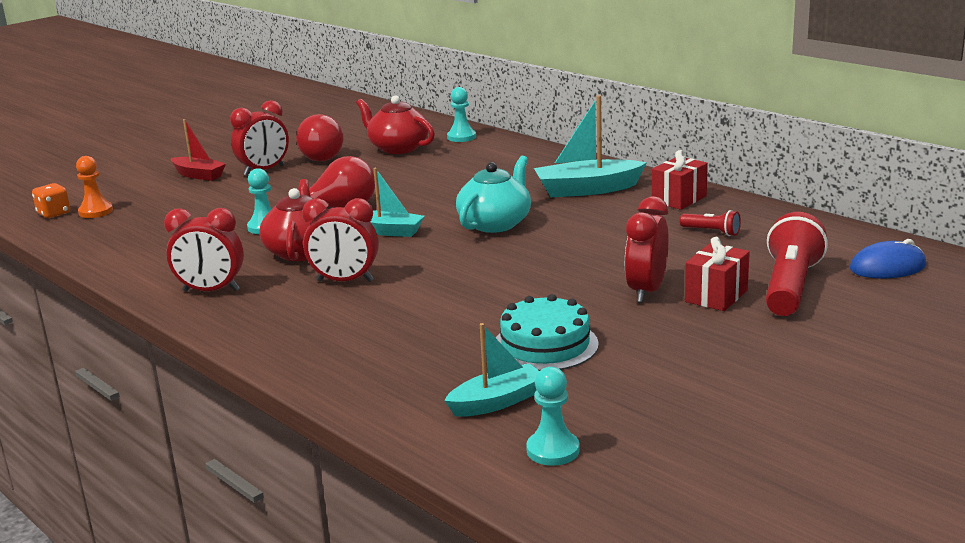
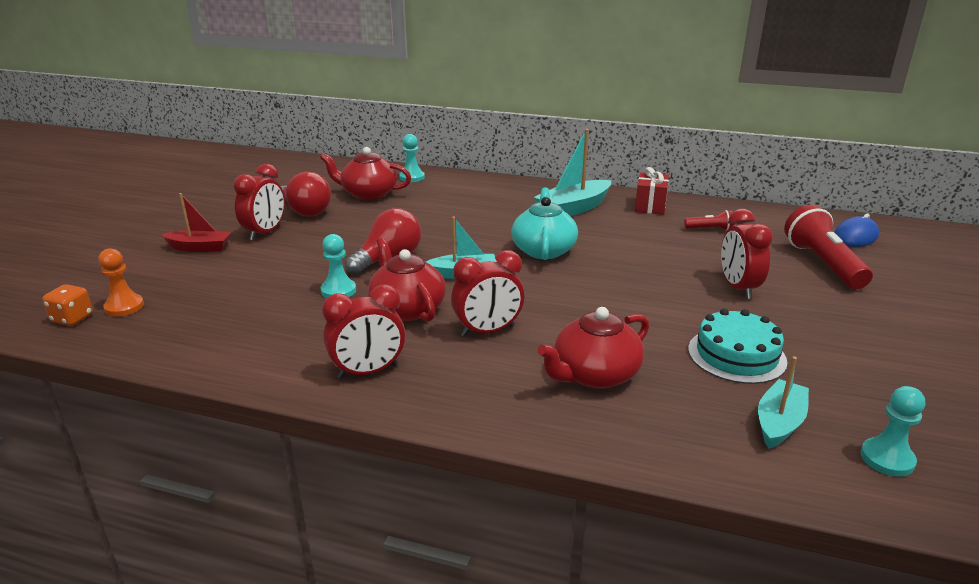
camera: 30 degrees left, 5 degrees up
red gift [685,237,750,311] -> none
none -> red teapot [537,307,649,389]

